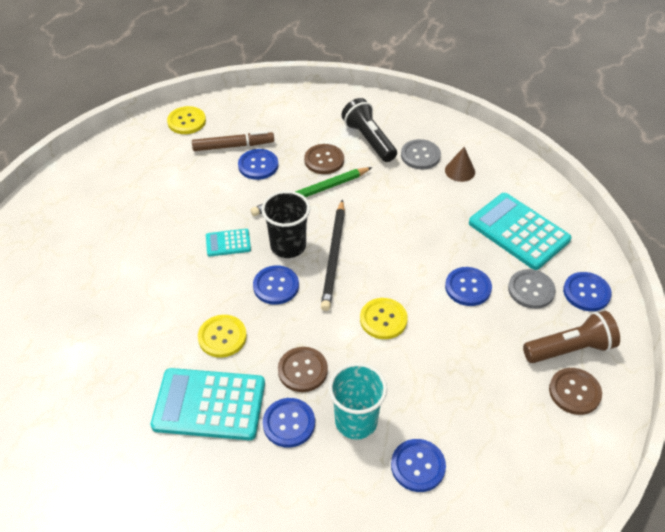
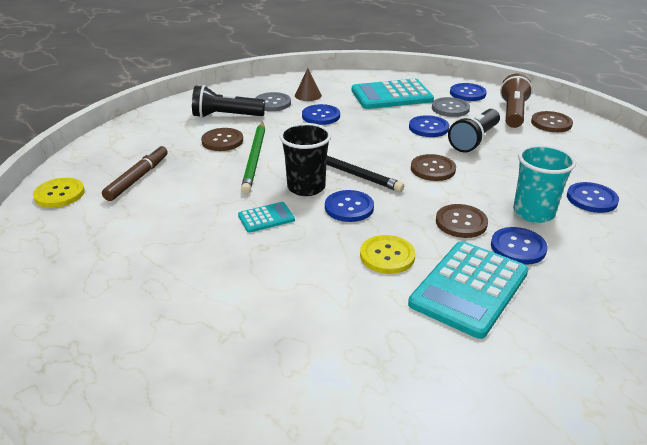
camera: 60 degrees left, 15 degrees down
turquoise calculator [206,229,251,257] -> turquoise calculator turned 135 degrees counterclockwise [238,202,295,233]
blue button [238,149,278,180] -> blue button moved to [302,104,340,125]
yellow button [360,298,408,339] -> brown button [411,154,456,181]
none -> black flashlight [448,109,500,153]

